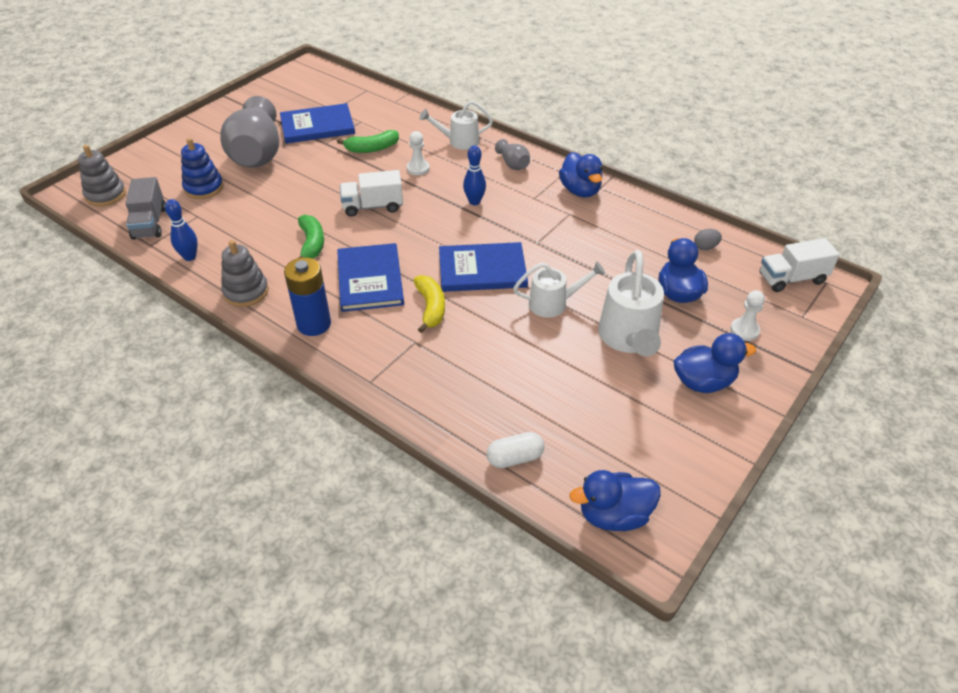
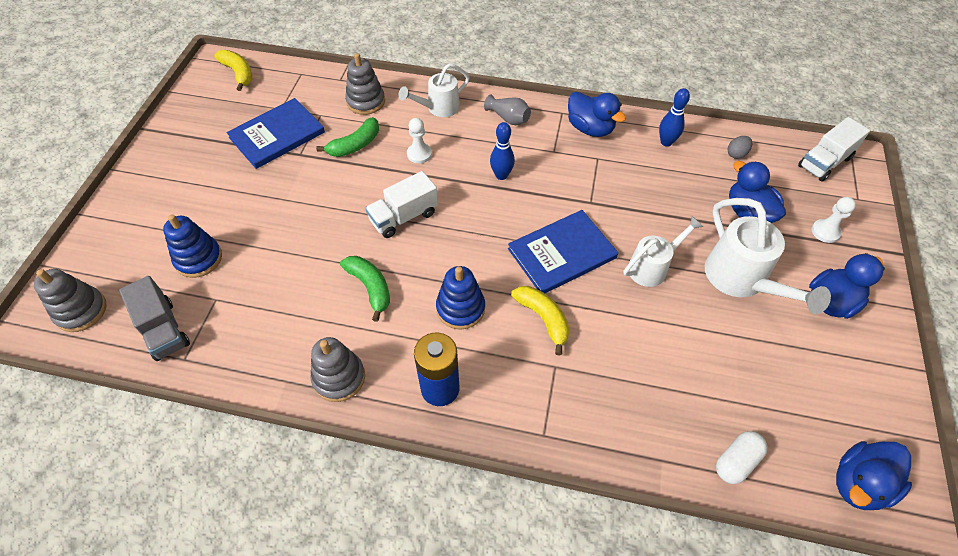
camera: 25 degrees left, 10 degrees up
blue bowling pin [165,199,198,261] -> blue bowling pin moved to [659,88,690,147]
grey vase [220,96,279,168] -> none
blue book [337,243,404,312] -> blue stacking toy [436,266,485,330]
none -> yellow banana [214,50,252,91]
none -> grey stacking toy [345,53,385,115]

